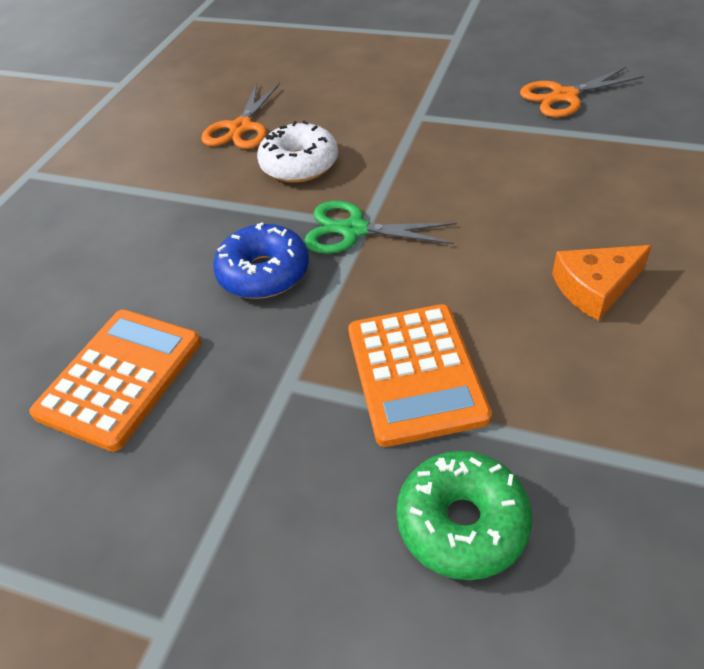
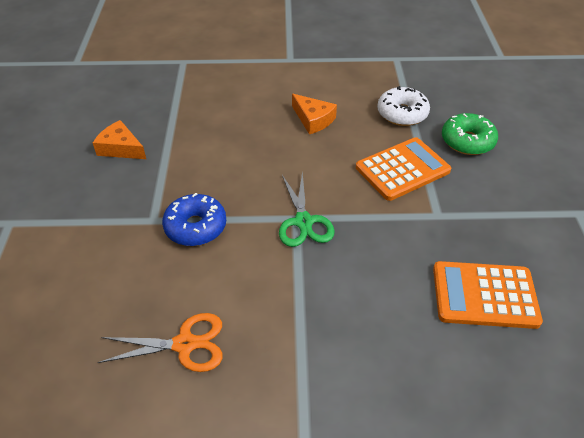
camera: 115 degrees left, 0 degrees up
blue donut [213,222,309,299] -> blue donut moved to [162,193,226,246]
white donut [257,120,338,183] -> white donut moved to [377,86,430,126]
orange scissors [520,67,644,118] -> orange cheese [93,120,146,159]

